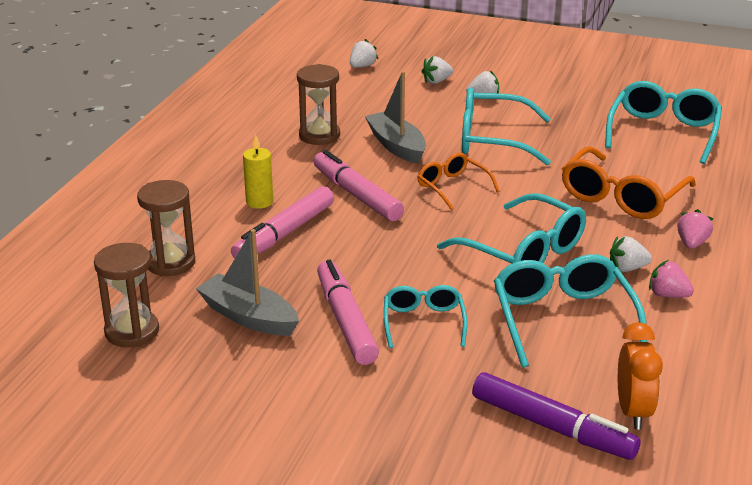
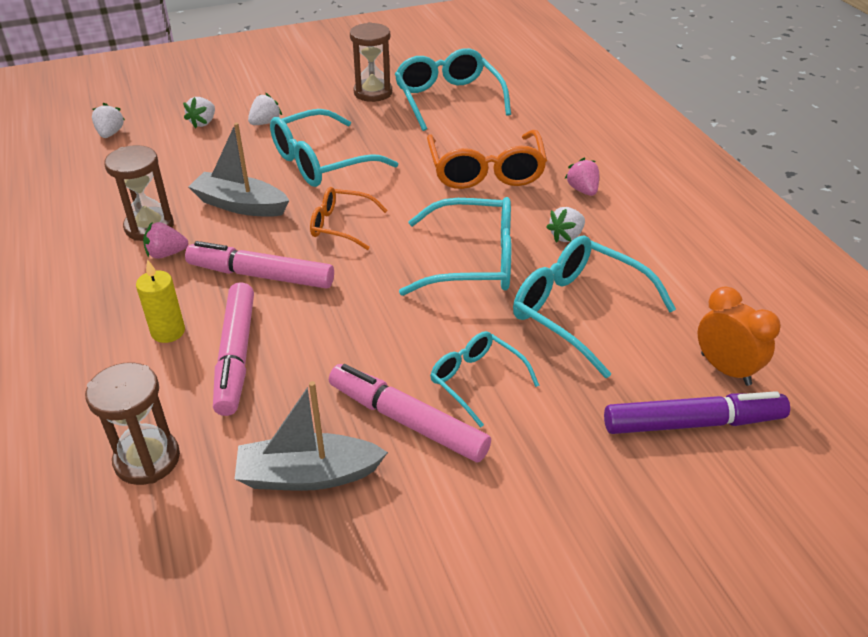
camera: 40 degrees left, 10 degrees up
brown hourglass [94,243,159,347] -> brown hourglass moved to [350,22,392,102]
pink strawberry [649,260,694,298] -> pink strawberry moved to [143,222,188,259]

